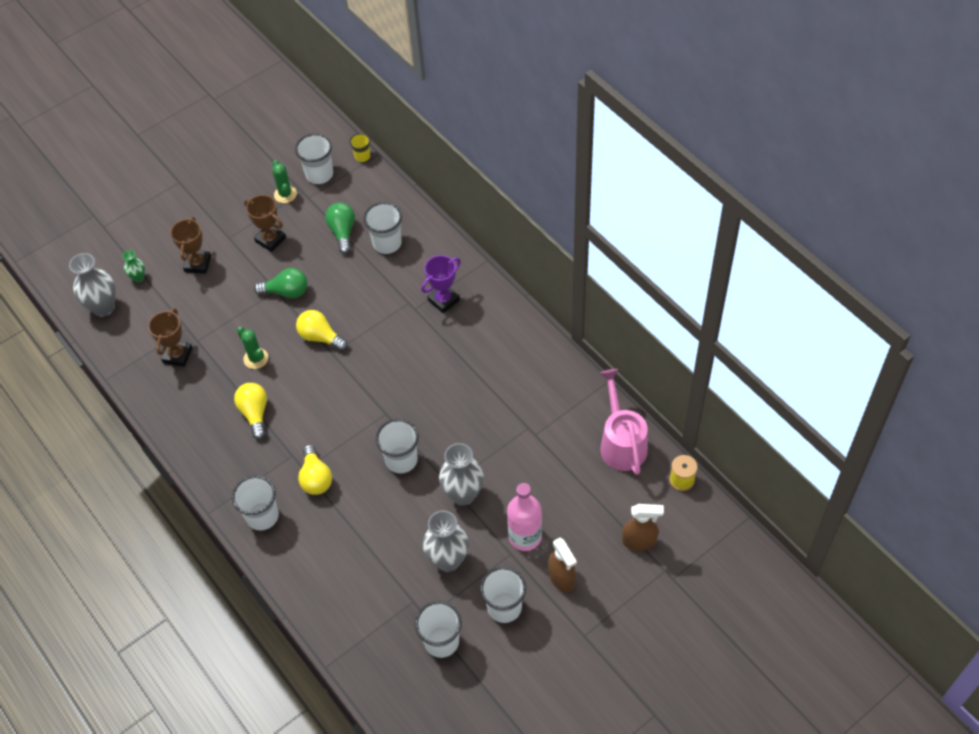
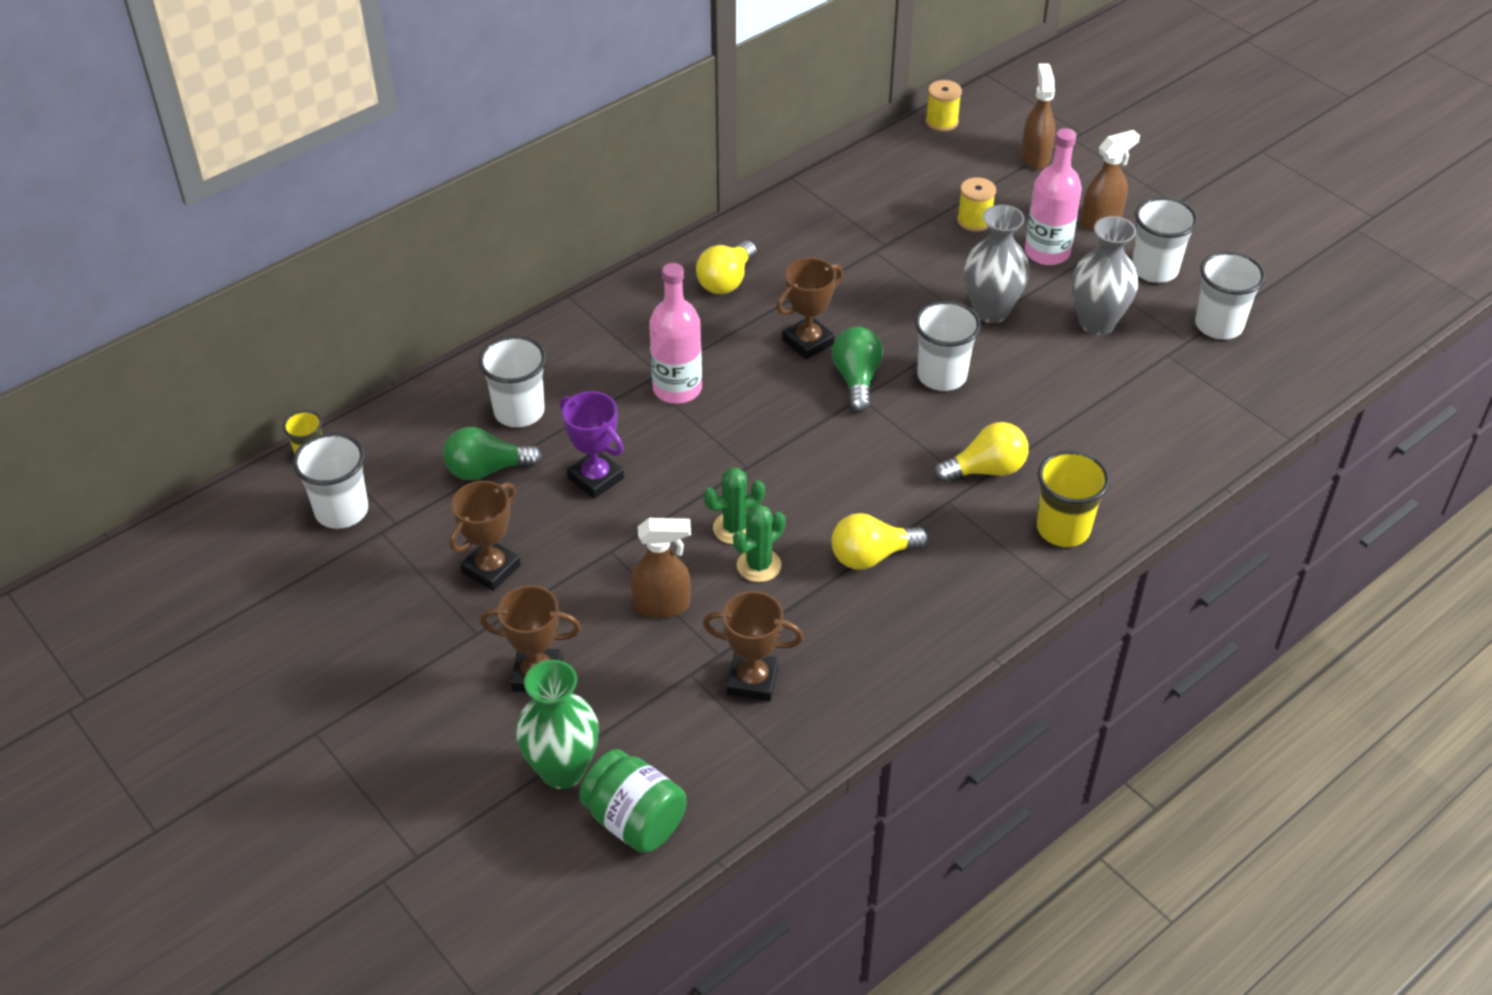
camera: 95 degrees left, 10 degrees down
grey vase [69,253,116,317] -> green jar [579,749,687,853]
green vase [122,250,145,282] -> green vase [516,660,599,789], size x1.96
white cup [232,475,279,530] -> yellow cup [1037,450,1110,547]
green light bulb [254,268,307,299] -> green light bulb moved to [832,327,883,413]
green cactus [273,160,297,203] -> green cactus moved to [704,468,765,544]
yellow light bulb [296,310,348,351] -> yellow light bulb moved to [696,240,756,294]
purple trophy [421,255,461,313] -> purple trophy moved to [560,391,624,499]
pink watering can [600,369,648,475] -> none
none -> brown spray bottle [630,518,691,618]
none -> pink bottle [649,263,702,404]
none -> brown trophy [776,258,843,360]
none -> yellow spool [957,177,996,232]

